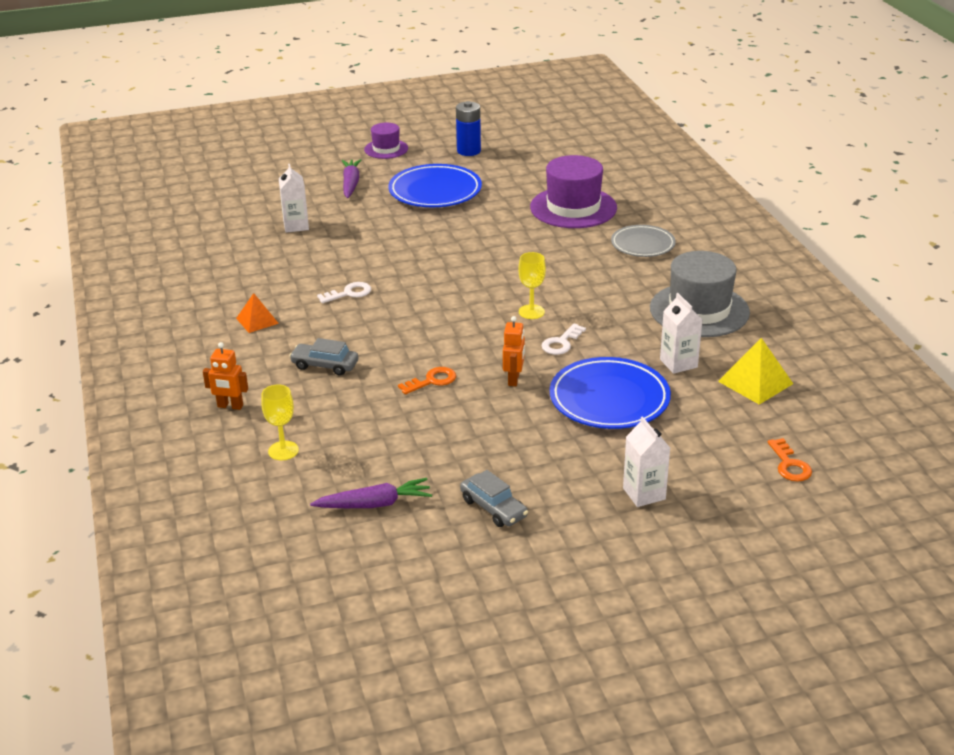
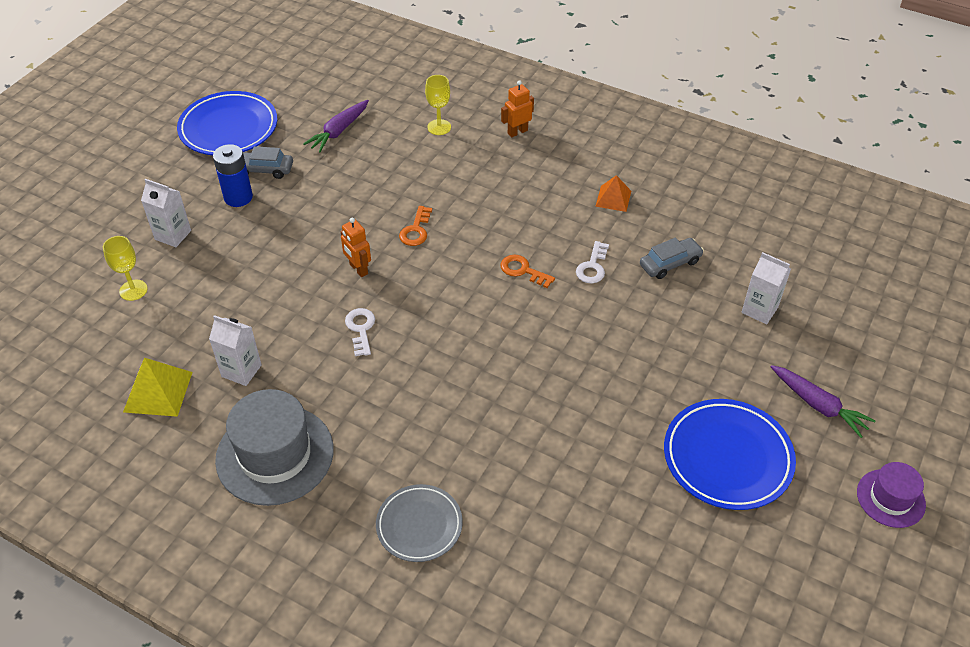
camera: 135 degrees right, 15 degrees up
grey car [289,338,359,376] -> grey car moved to [640,238,704,279]
blue battery [456,101,481,156] -> blue battery moved to [213,144,253,207]
yellow goblet [518,252,546,319] -> yellow goblet moved to [103,236,148,301]
purple hat [530,155,617,228] -> none
blue plate [550,357,671,429] -> blue plate moved to [177,91,277,155]
orange key [768,438,812,482] -> orange key moved to [501,255,555,288]

